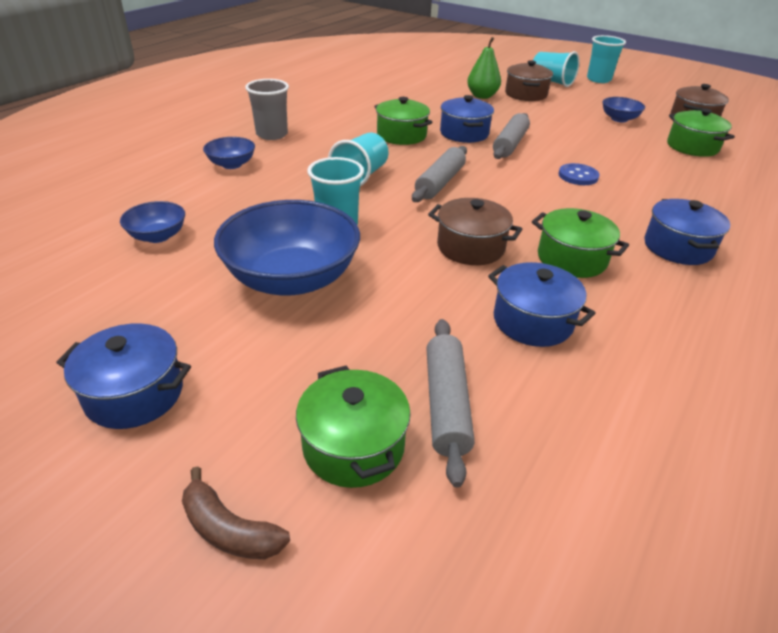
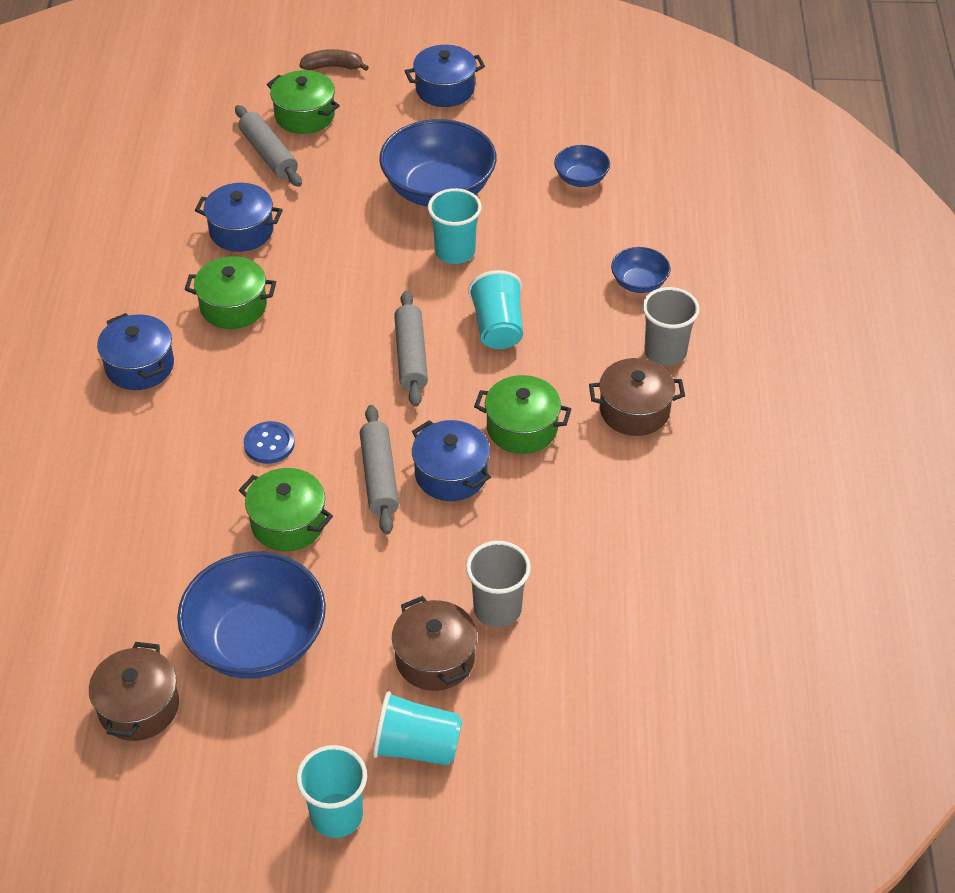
camera: 150 degrees right, 10 degrees up
brown pot [428,198,522,265] -> brown pot moved to [589,358,685,436]
green pear [467,37,501,99] -> grey cup [466,541,531,627]
blue bowl [602,97,645,122] -> blue bowl [177,552,326,679], size x2.06
green pot [667,108,735,157] -> green pot moved to [239,468,333,551]

